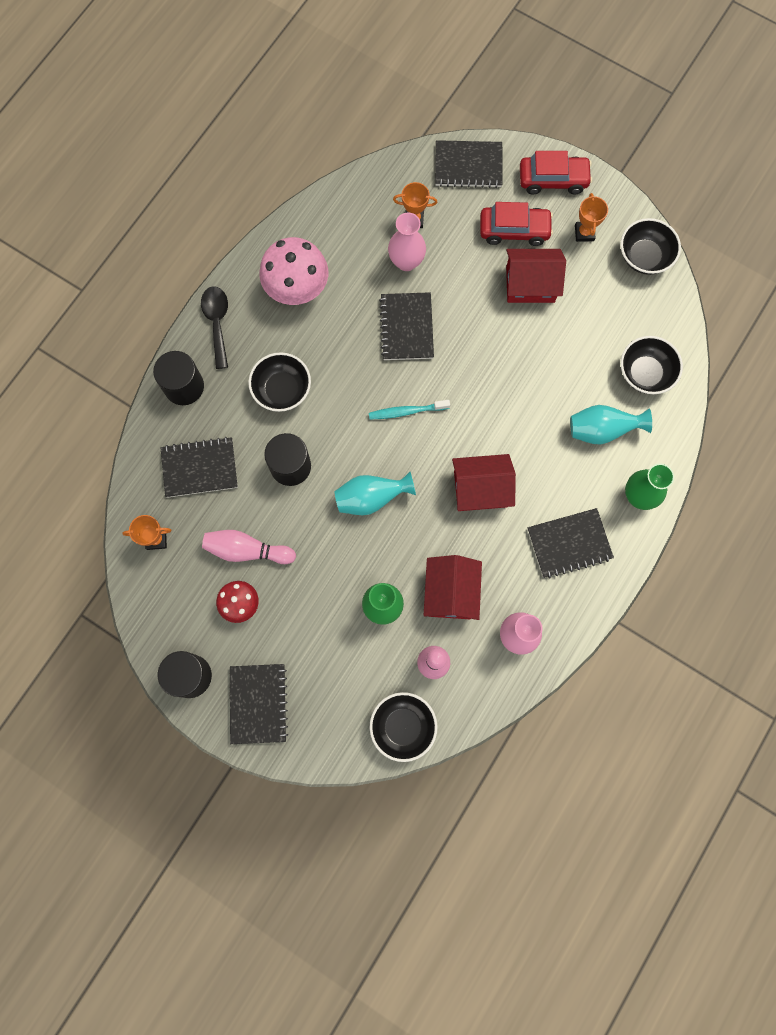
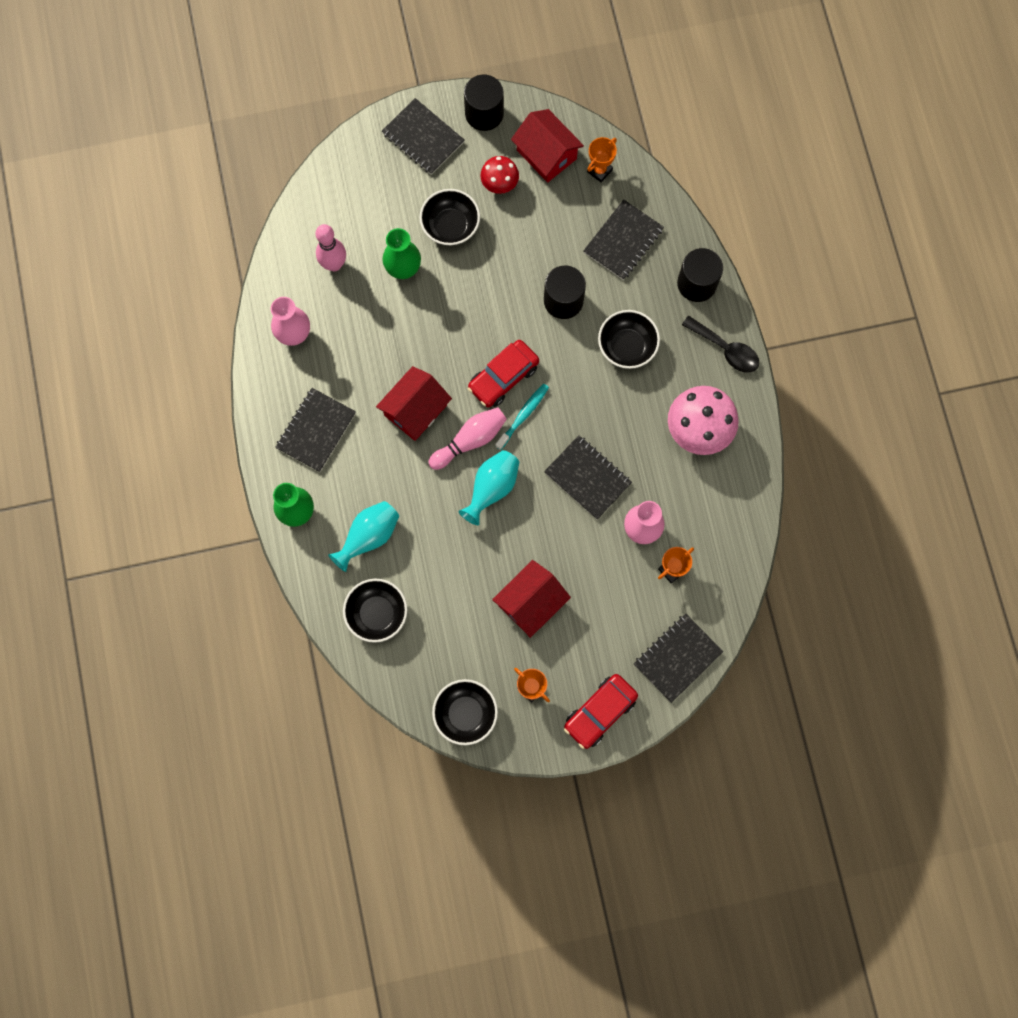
camera: 135 degrees right, 0 degrees up
pink bowling pin [202,530,296,564] -> pink bowling pin moved to [428,407,507,470]
turquoise vase [335,472,416,515] -> turquoise vase moved to [459,450,519,525]
black bowl [370,692,437,762] -> black bowl moved to [420,189,480,246]
red house [424,555,482,620] -> red house moved to [511,109,584,183]
red car [480,202,553,246] -> red car moved to [468,340,539,407]

